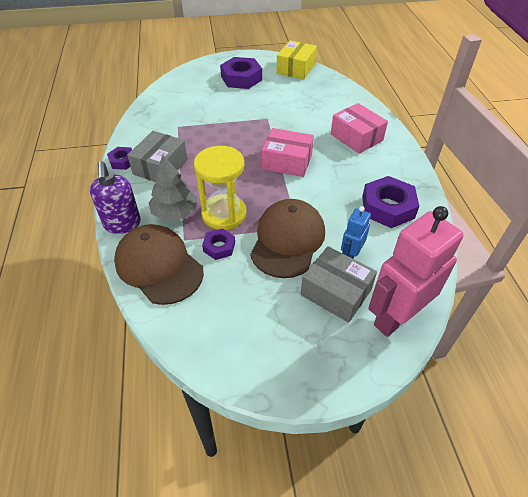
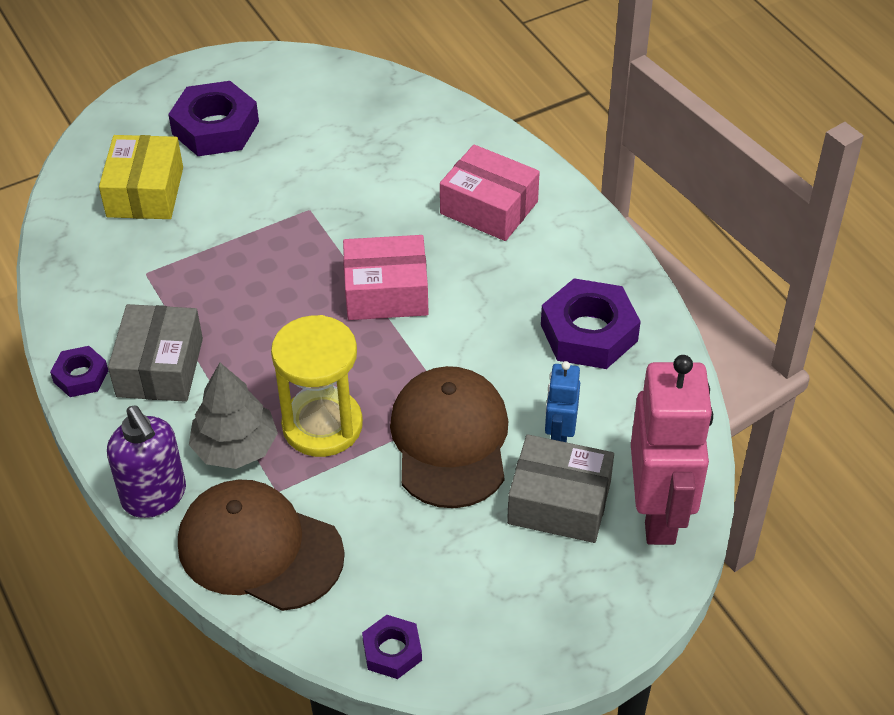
camera: 20 degrees left, 0 degrees up
purple nut [202,228,235,260] -> purple nut moved to [362,615,422,679]
yellow box [276,40,317,80] -> yellow box moved to [99,135,183,219]
pink robot [368,206,464,337] -> pink robot turned 150 degrees clockwise [631,355,713,545]

